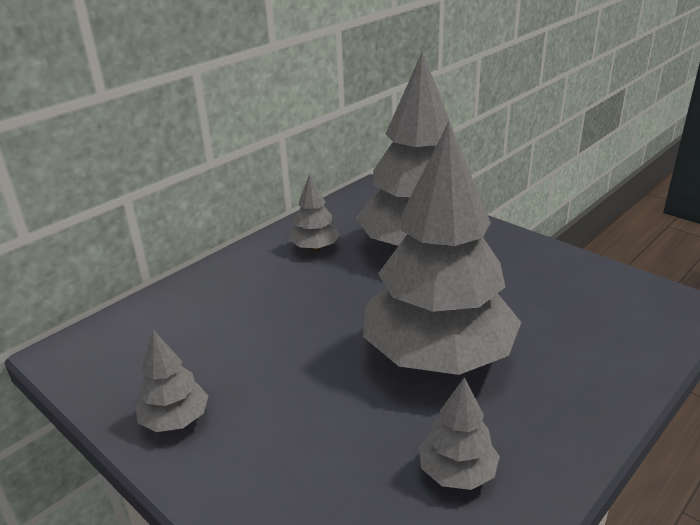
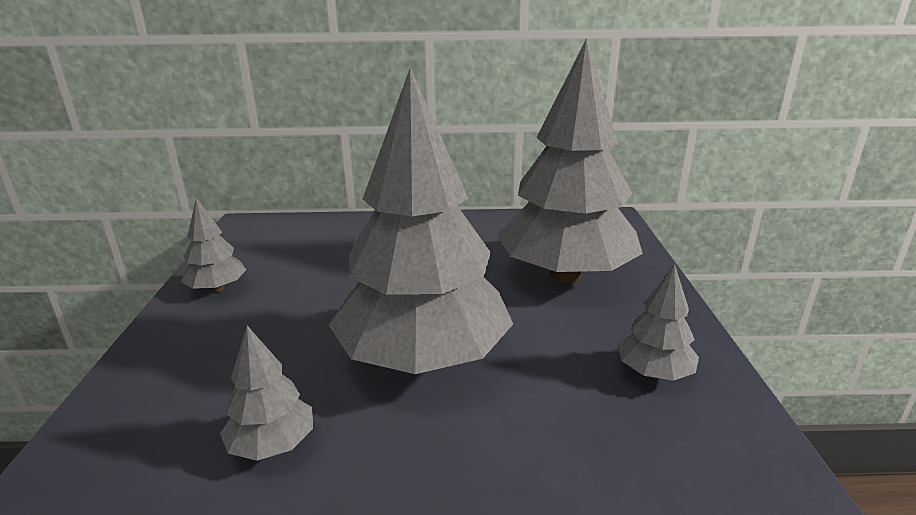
camera: 45 degrees right, 5 degrees down
grey tree [289,174,340,251] -> grey tree moved to [618,264,699,381]

